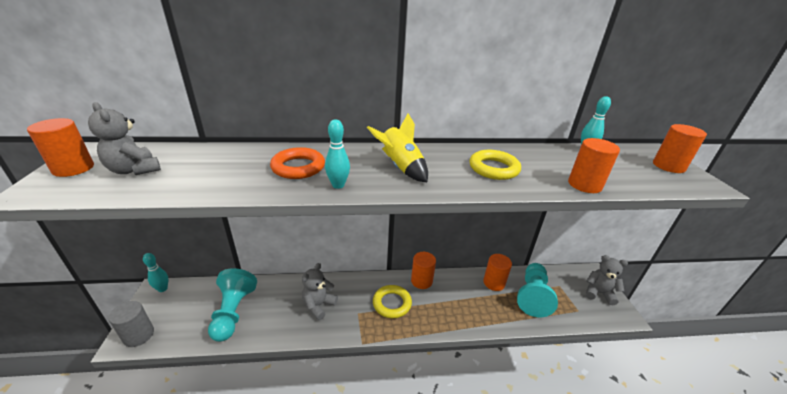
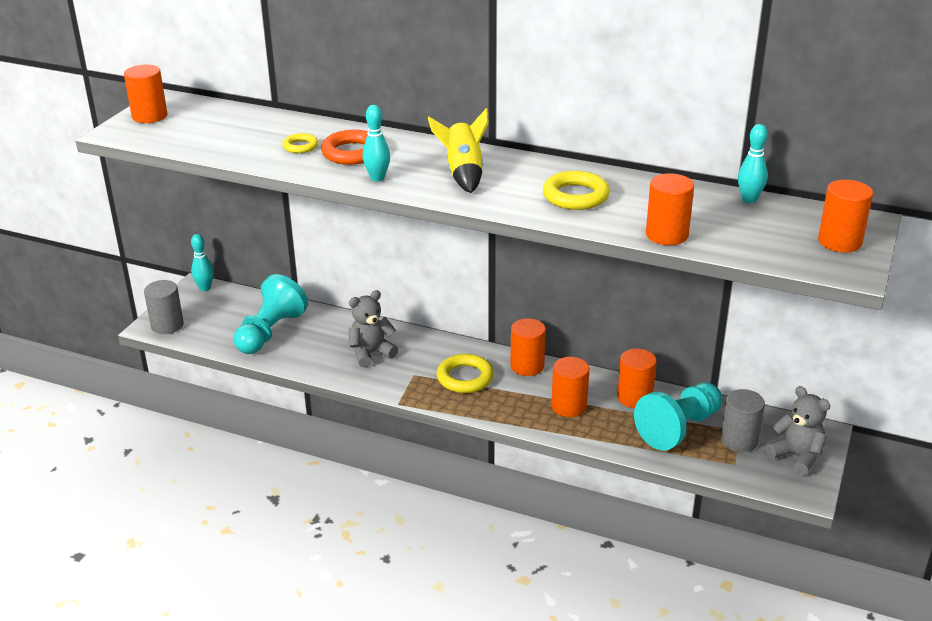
camera: 30 degrees right, 0 degrees up
grey teddy bear [88,102,161,175] -> none
none -> yellow ring [282,133,318,153]
none -> orange cylinder [551,357,589,417]
none -> grey cylinder [721,389,765,452]

